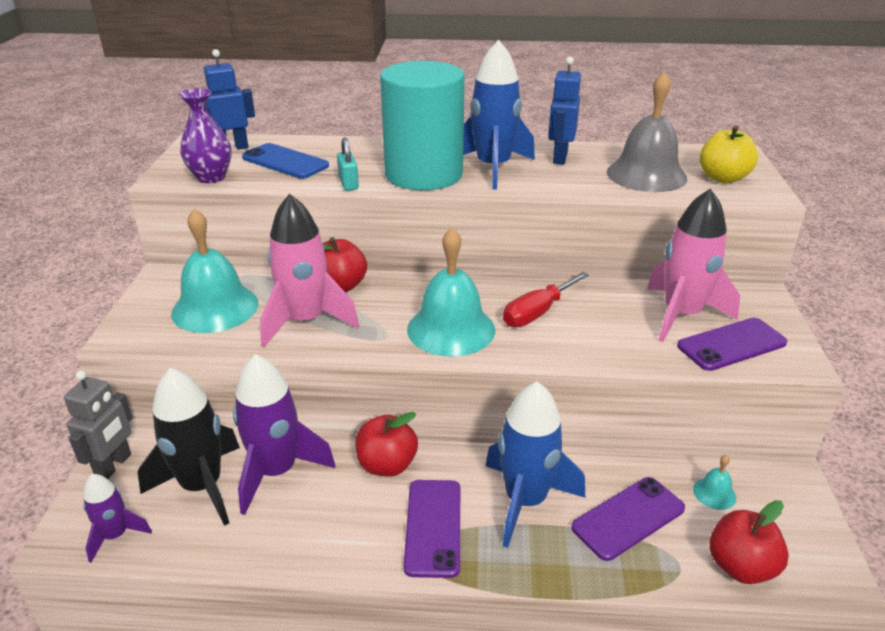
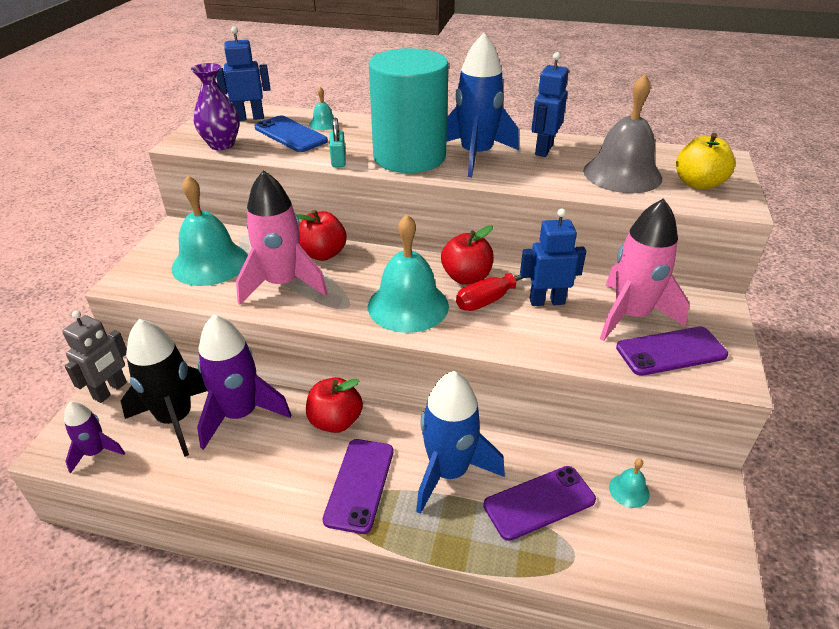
camera: 10 degrees right, 5 degrees up
red apple [709,500,789,584] -> red apple moved to [441,225,494,285]
none -> turquoise bell [309,87,334,130]
none -> blue robot [520,209,586,306]

